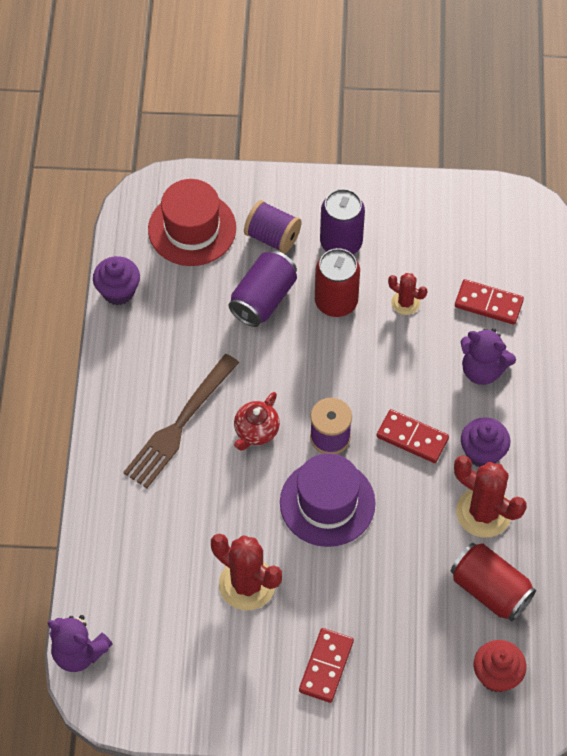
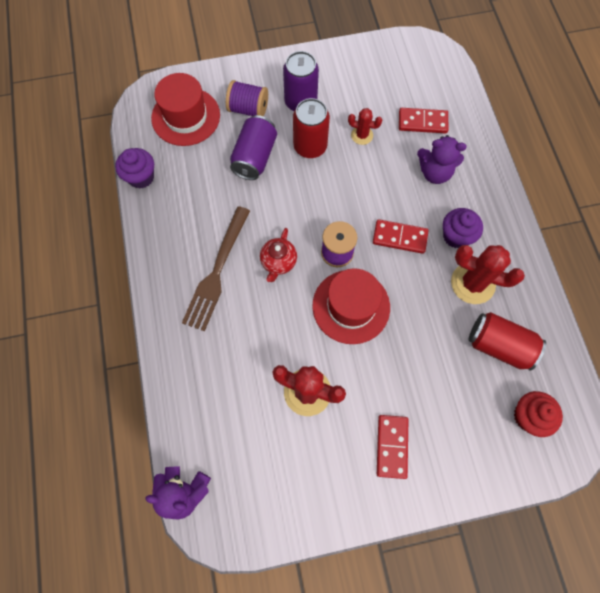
camera: 15 degrees left, 10 degrees up
purple hat [280,453,375,547] -> red hat [312,268,390,344]

